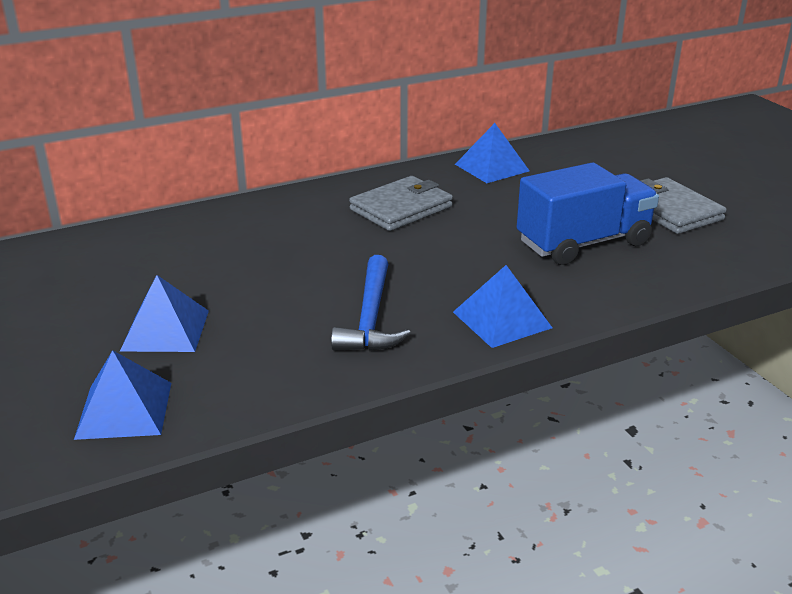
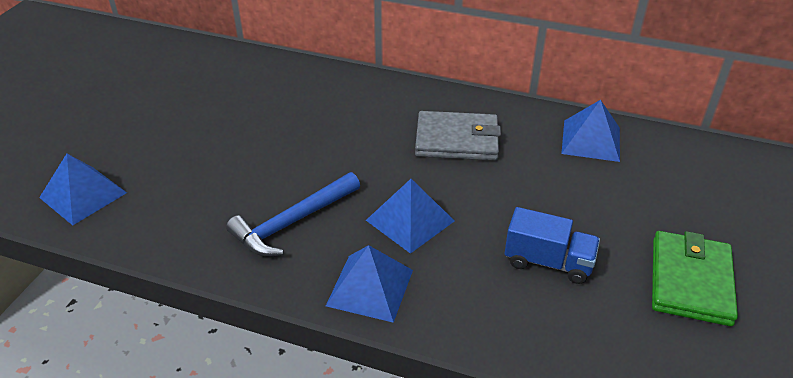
camera: 45 degrees right, 10 degrees up
blue pyramid [120,275,209,352] -> blue pyramid moved to [366,179,454,254]
blue truck [517,162,659,265] -> blue truck [505,207,600,284], size x0.61
grey wallet [640,177,727,234] -> green wallet [652,231,738,326]

